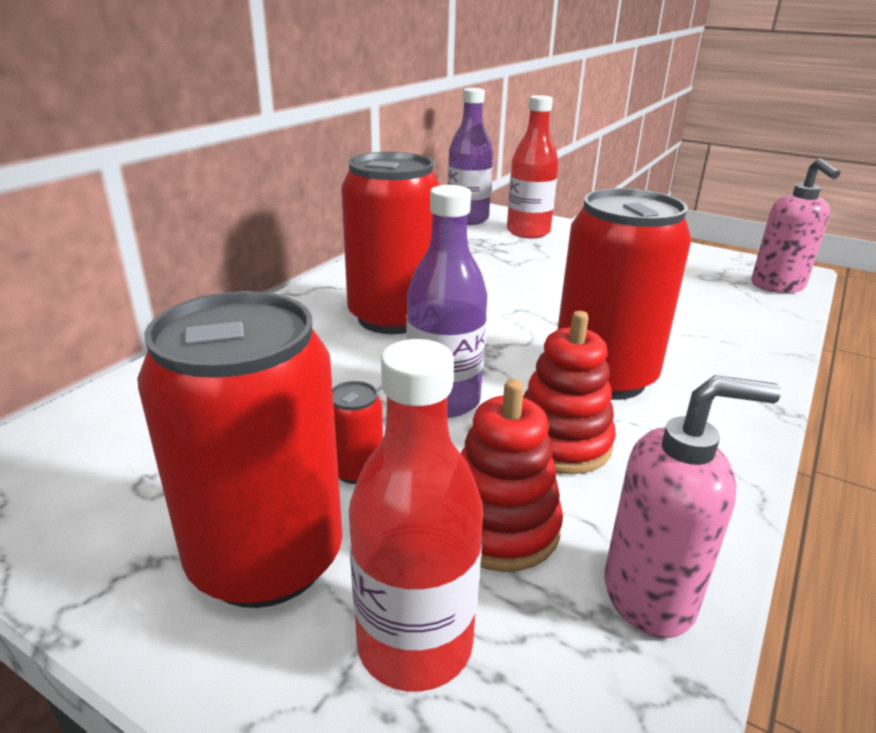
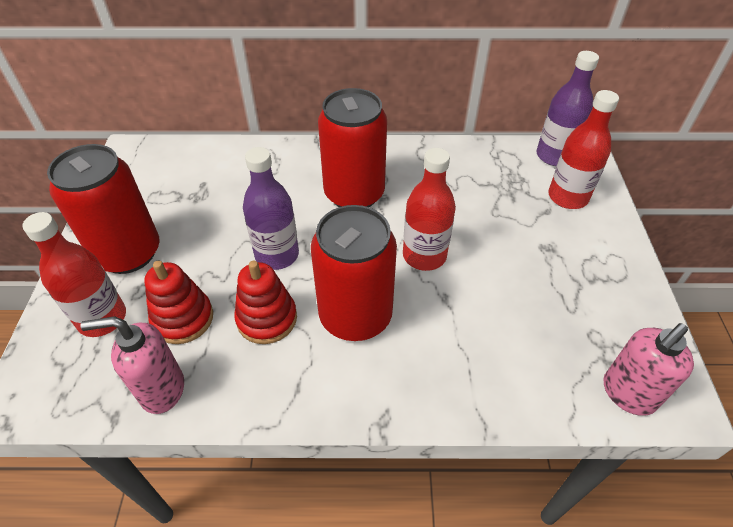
camera: 60 degrees right, 20 degrees up
red can [332,381,383,484] -> none
pink soap dispenser [605,375,781,638] -> pink soap dispenser turned 120 degrees clockwise [80,316,184,414]
none -> red bottle [403,148,456,271]

